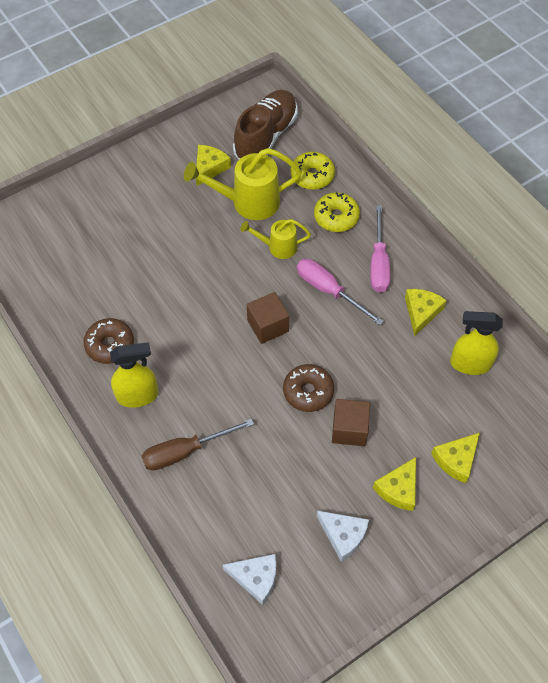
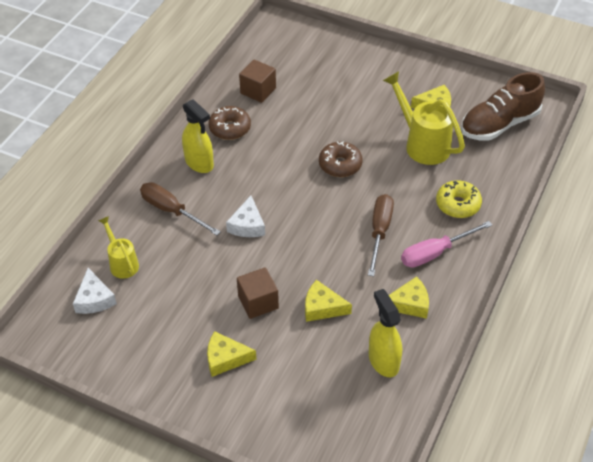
camera: 60 degrees right, 10 degrees down
brown shoe [233,90,298,160] -> brown shoe turned 150 degrees clockwise [461,72,545,141]
yellow watering can [241,219,311,259] -> yellow watering can moved to [98,216,139,279]
brown cube [247,292,289,344] -> brown cube moved to [239,60,276,103]
brown donut [283,364,334,412] -> brown donut moved to [319,141,363,177]
yellow donut [290,152,335,190] -> none
pink screwdriver [297,259,384,325] -> brown screwdriver [368,194,394,276]
white cheese [317,511,369,562] -> white cheese moved to [226,195,265,237]
yellow cheese [431,433,480,483] -> yellow cheese moved to [305,280,352,322]

